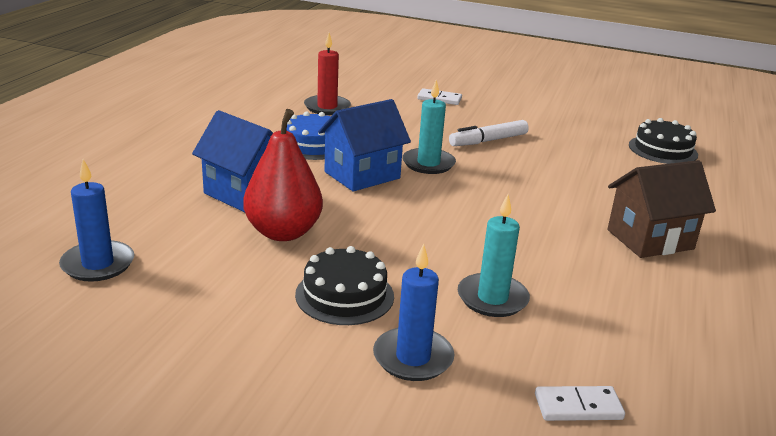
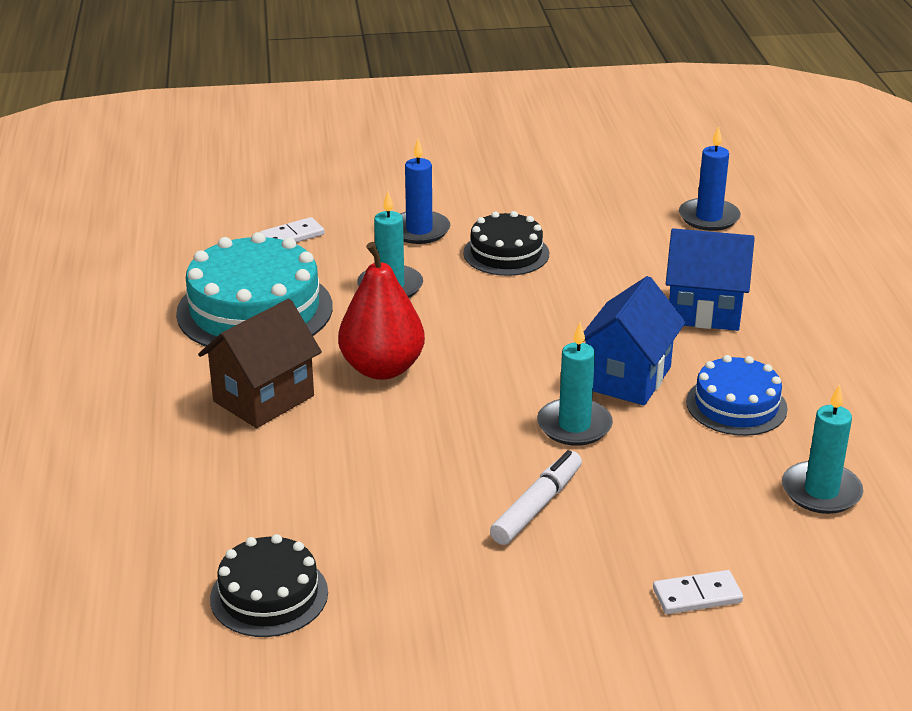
camera: 155 degrees right, 5 degrees up
red pear [243,109,323,241] -> red pear moved to [338,242,425,380]
red candle [304,33,351,115] -> turquoise candle [782,384,863,514]
none -> turquoise cake [176,232,333,347]

